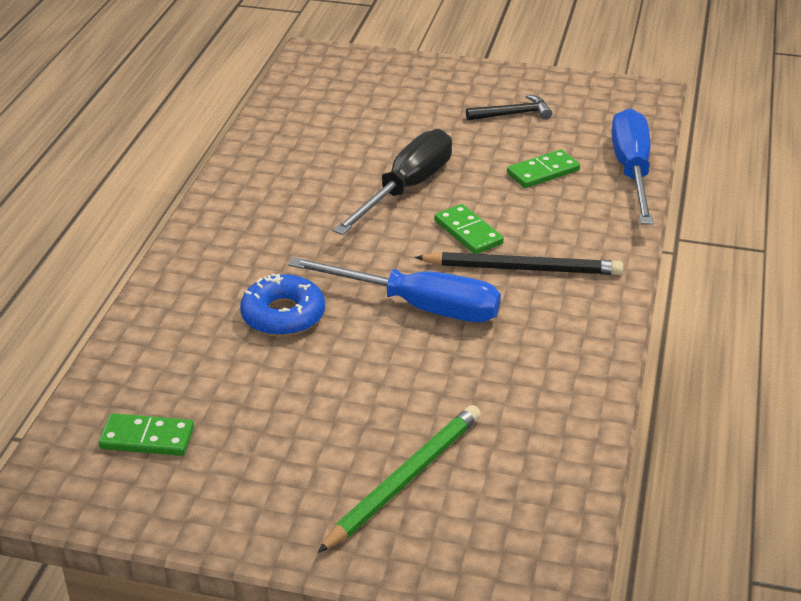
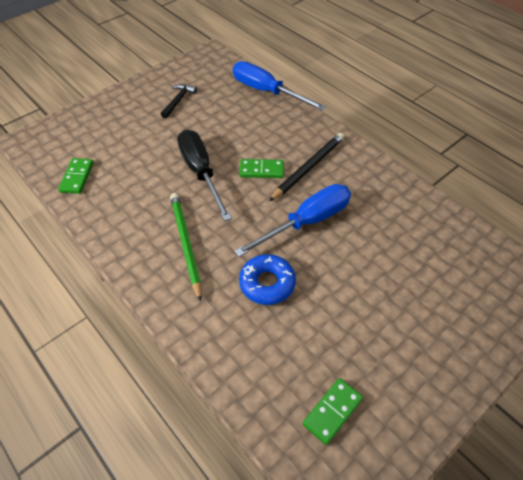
camera: 55 degrees left, 15 degrees up
green pencil [317,405,481,553] -> green pencil moved to [170,193,202,302]
green domino [507,150,580,188] -> green domino moved to [58,158,93,194]

